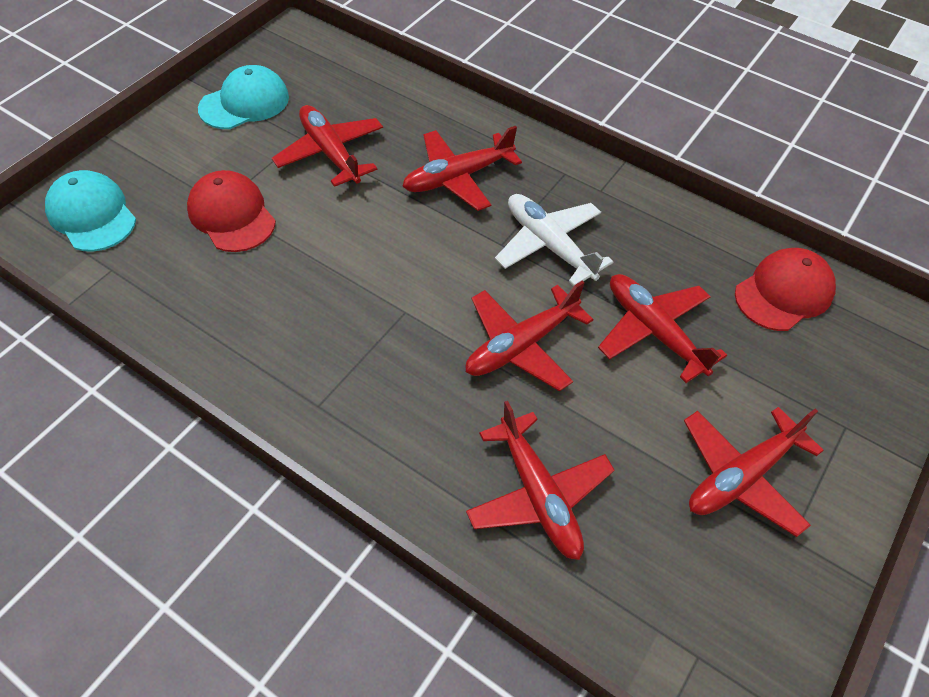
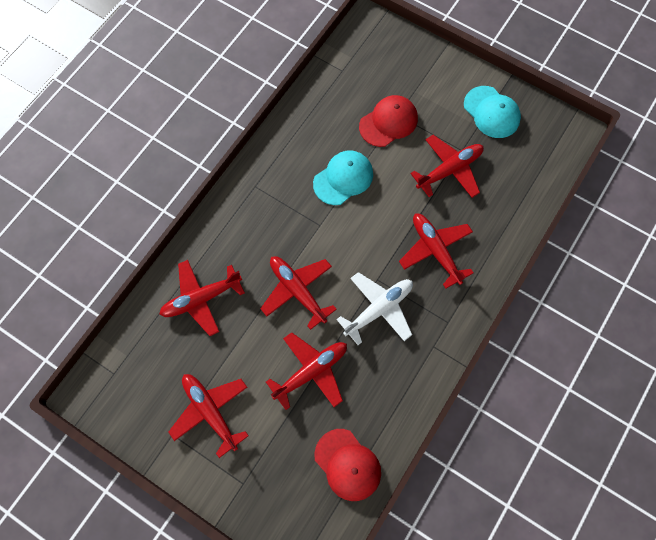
camera: 90 degrees right, 15 degrees up
turquoise cap [45,170,136,251] -> turquoise cap moved to [313,150,373,205]

